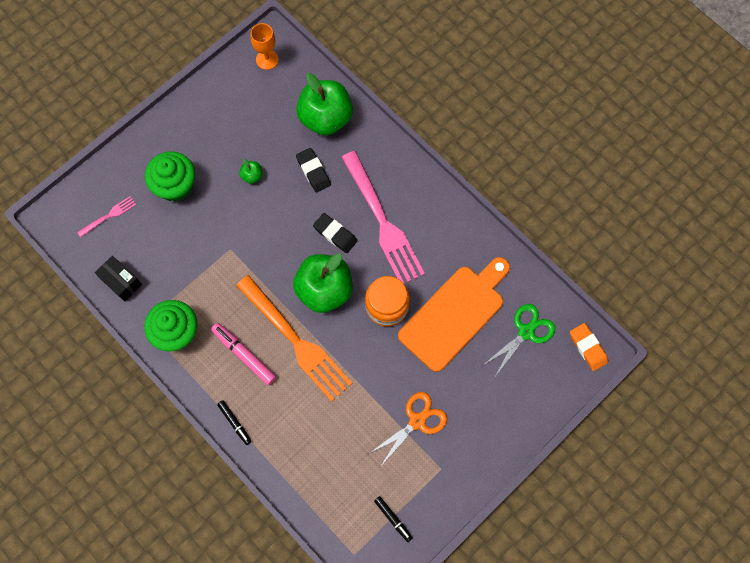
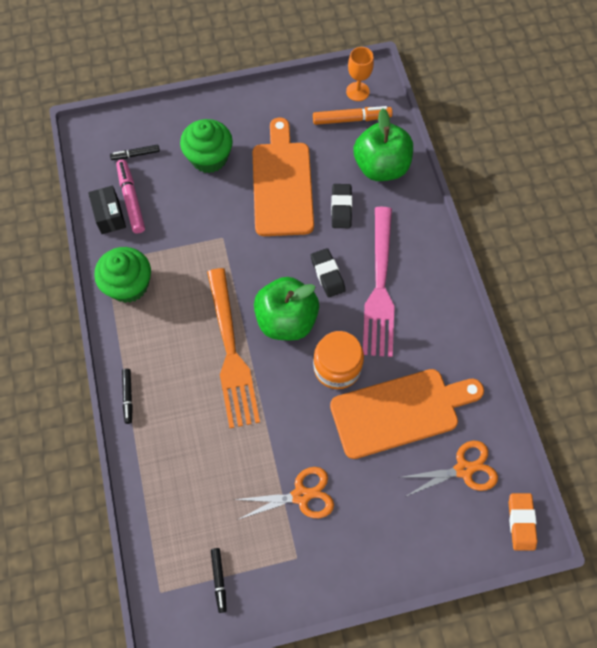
camera: 30 degrees right, 5 degrees down
pink fork [77,196,136,237] -> black marker [110,145,160,160]
pink marker [211,323,276,385] -> pink marker moved to [116,159,145,233]
green apple [239,159,263,184] -> orange cutting board [253,117,314,236]
green scissors [482,304,555,375] -> orange scissors [399,441,498,497]
none -> orange marker [313,106,393,125]

